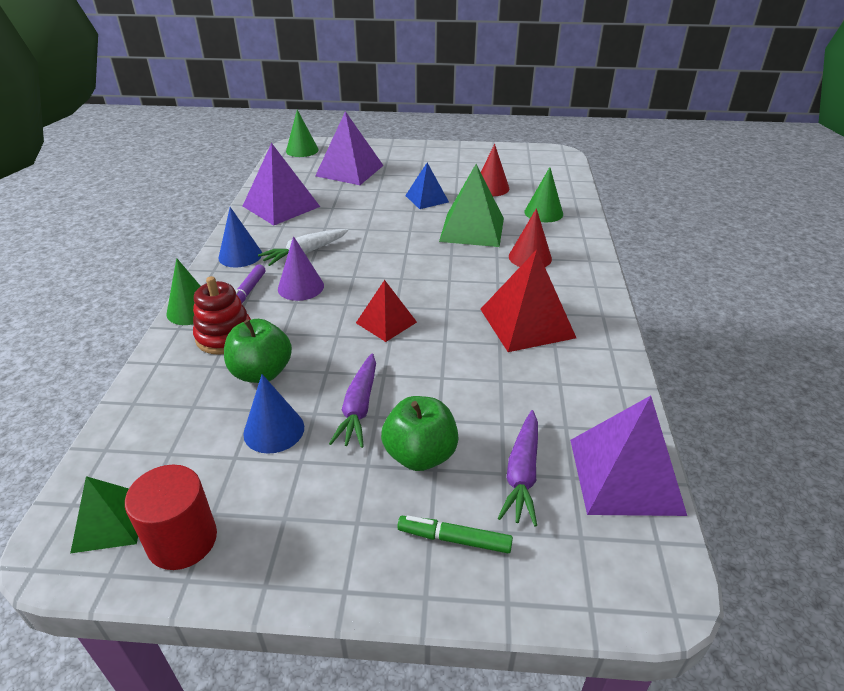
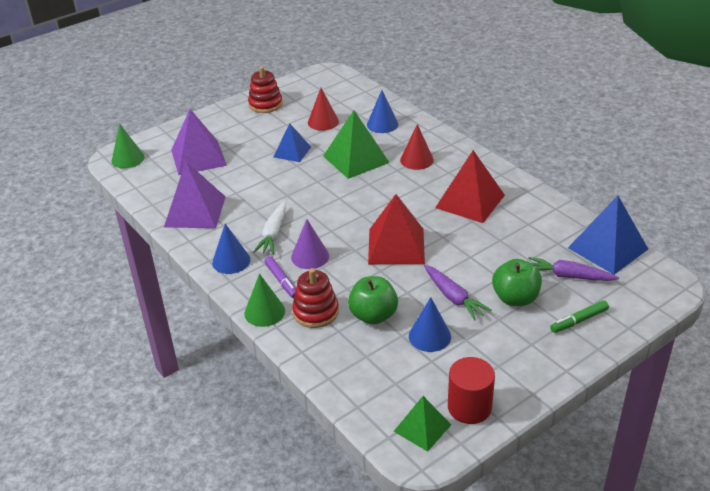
camera: 40 degrees left, 0 degrees up
red pyramid [356,280,417,342] -> red pyramid [368,194,425,264], size x1.66
purple carrot [498,410,538,526] -> purple carrot turned 135 degrees clockwise [528,257,619,281]
green cone [524,167,563,222] -> blue cone [367,90,398,133]
purple pyramid [570,396,687,516] -> blue pyramid [568,196,648,275]
none -> red stacking toy [248,66,283,113]

